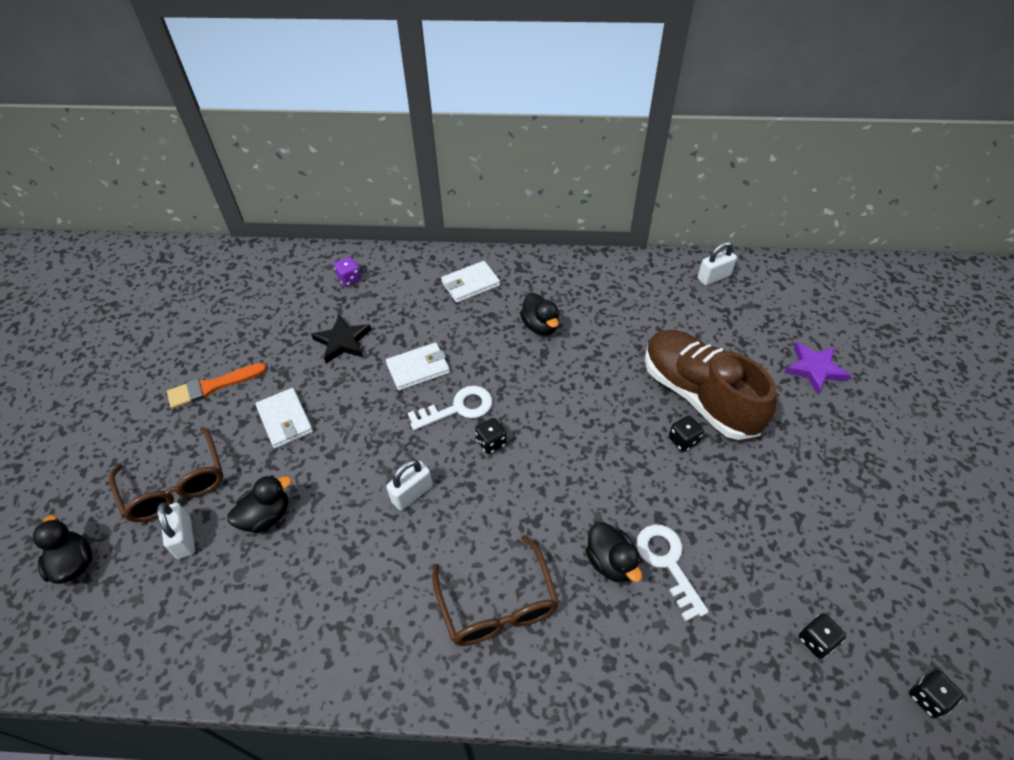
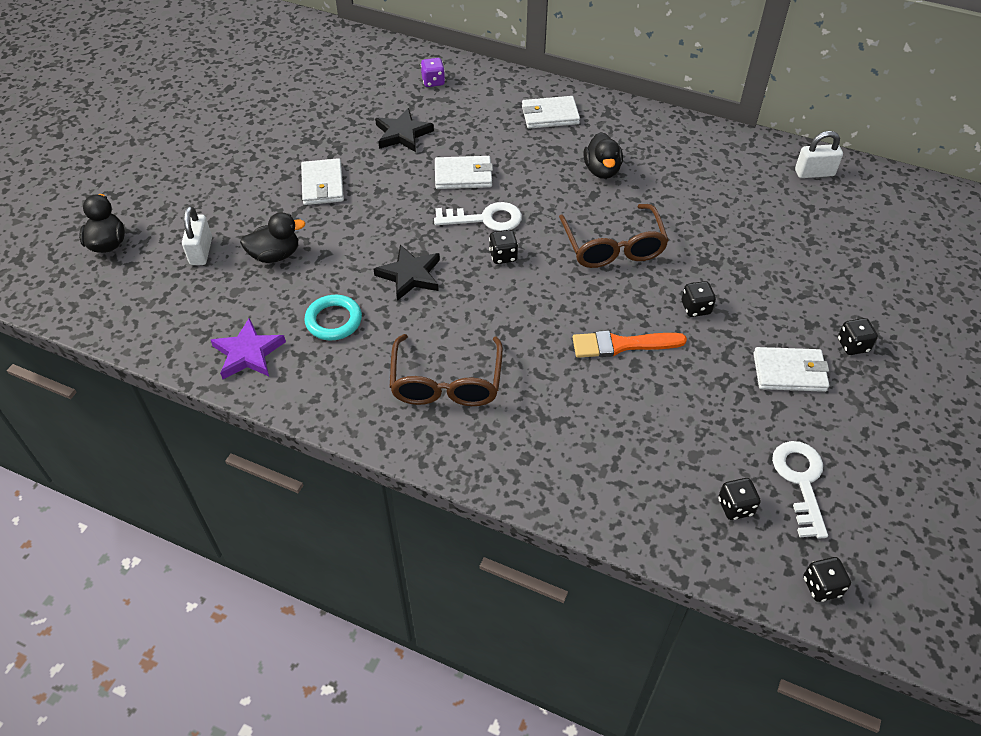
camera: 20 degrees right, 0 degrees up
brown glasses [109,427,224,522] -> brown glasses moved to [559,204,669,268]
orange brush [167,363,267,409] -> orange brush moved to [573,331,687,358]
white padlock [386,459,433,510] -> black star [373,244,440,301]
black duck [585,522,642,582] -> none
white key [636,524,709,621] -> white key moved to [772,441,828,539]
brown shoe [645,330,777,440] -> none
purple star [784,342,851,394] -> purple star moved to [211,318,286,379]
none -> turquoise ring [304,295,362,340]
none -> white wallet [753,347,829,392]
none -> black dice [838,318,878,355]

